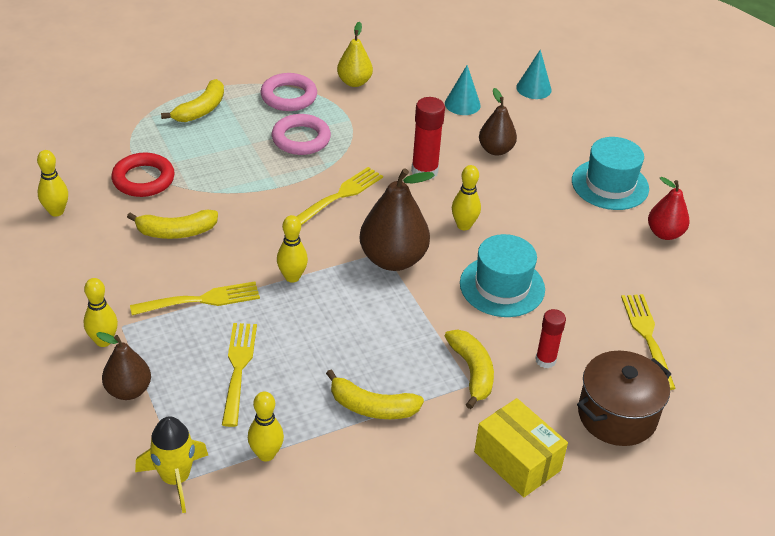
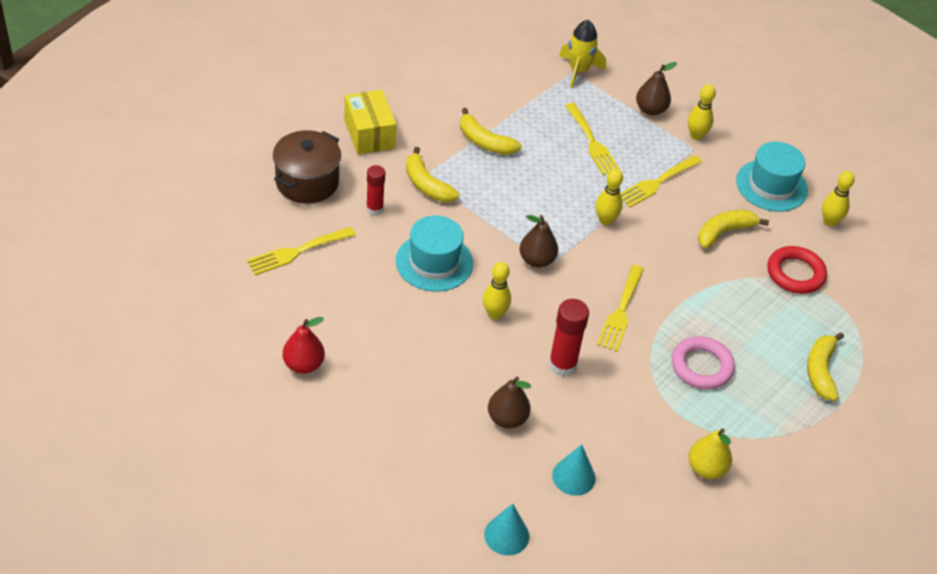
camera: 155 degrees right, 5 degrees up
yellow bowling pin [248,391,284,461] -> none
pink ring [260,73,317,111] -> none
yellow banana [326,370,424,419] -> yellow banana turned 135 degrees counterclockwise [460,108,522,155]
brown pear [360,169,435,271] -> brown pear [519,215,558,268], size x0.61
yellow box [474,398,568,497] -> yellow box turned 45 degrees clockwise [344,90,396,155]
turquoise hat [572,137,649,210] -> turquoise hat moved to [736,142,808,212]
yellow fork [621,294,676,390] -> yellow fork turned 90 degrees clockwise [247,227,356,275]

